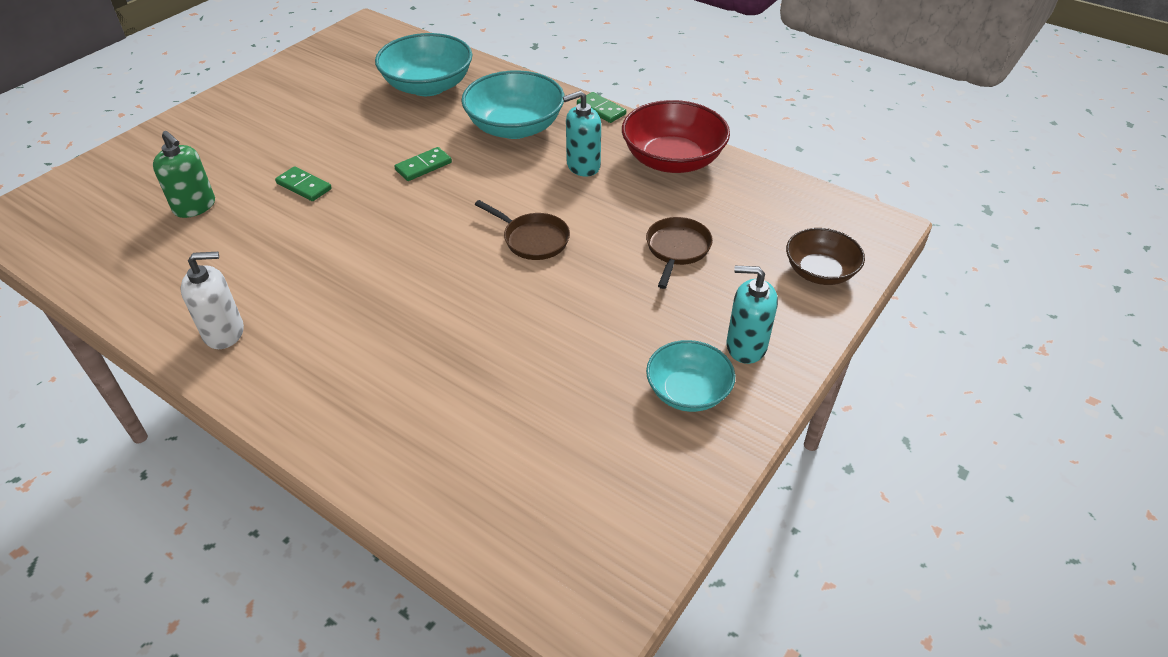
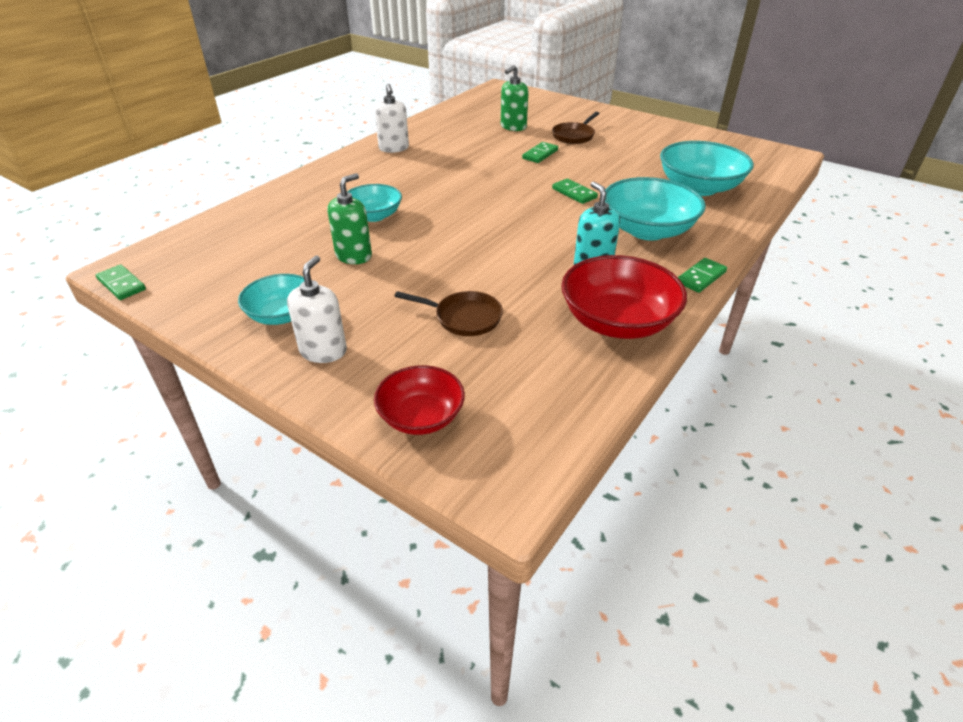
camera: 90 degrees right, 5 degrees down
brown pan [475,200,570,260] -> brown pan moved to [552,112,600,144]
turquoise soap dispenser [726,266,778,364] -> white soap dispenser [287,255,347,363]
brown bowl [786,228,865,285] -> red bowl [374,365,465,435]
none -> green domino [96,264,146,300]
none -> green soap dispenser [327,173,372,264]
none -> turquoise bowl [347,184,402,222]

